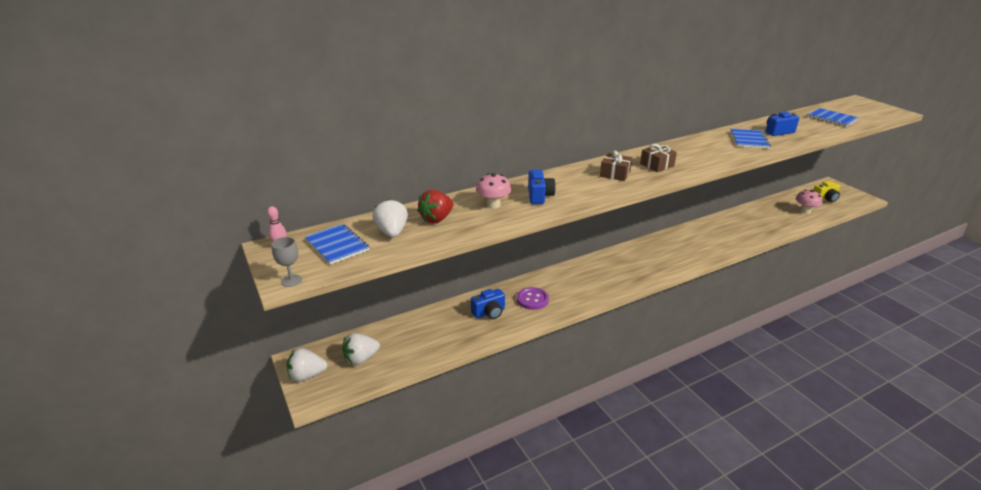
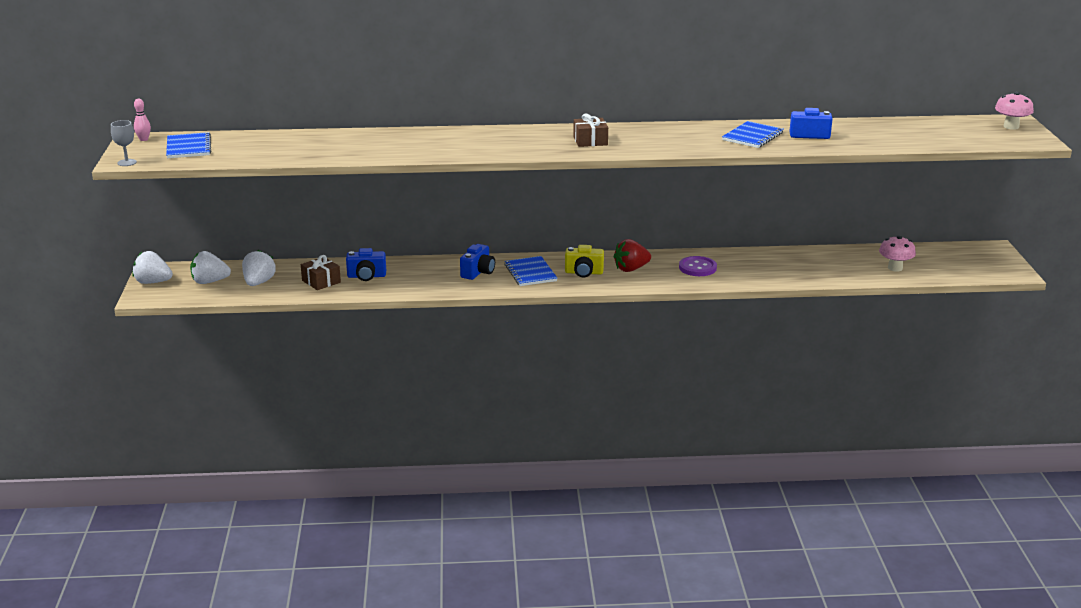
camera: 25 degrees right, 5 degrees down
white strawberry [372,199,408,238] -> white strawberry moved to [242,250,276,286]
red strawberry [417,190,454,224] -> red strawberry moved to [613,239,651,272]
pink mushroom [476,173,511,209] -> pink mushroom moved to [995,92,1034,130]
purple button [517,287,549,310] -> purple button moved to [679,256,717,276]
blue camera [528,170,556,204] -> blue camera moved to [460,244,495,280]
brown gift [600,151,632,181] -> brown gift moved to [301,255,341,290]
blue notebook [807,108,859,127] -> blue notebook moved to [504,256,557,286]
yellow camera [814,181,840,202] -> yellow camera moved to [565,245,604,278]

